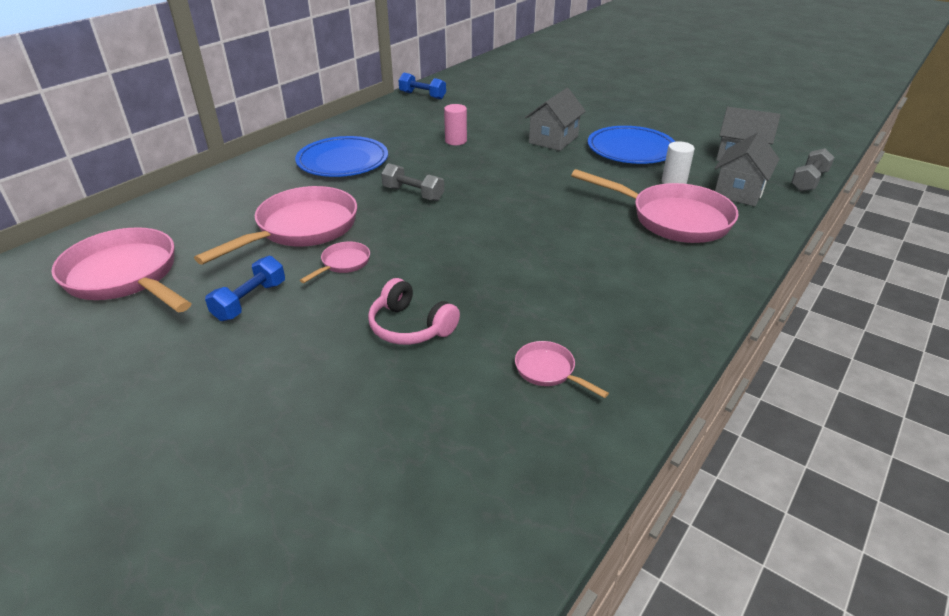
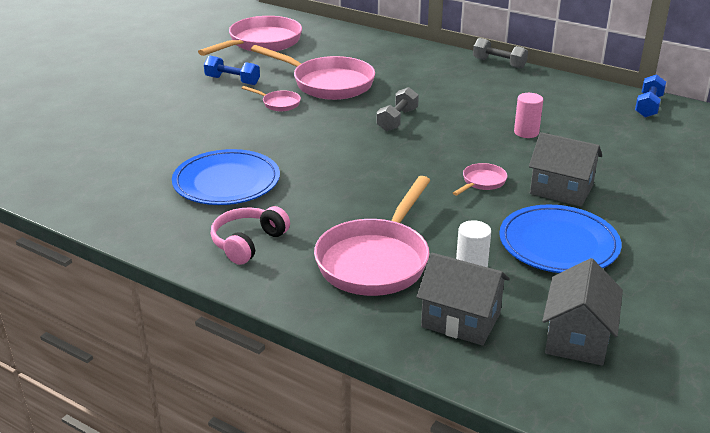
camera: 85 degrees right, 5 degrees down
blue plate [295,136,388,177] -> blue plate moved to [172,149,280,205]
pink headphones [368,278,460,345] -> pink headphones moved to [211,206,290,265]
pink pan [515,341,609,398] -> pink pan moved to [453,163,507,196]
grey dumbbell [791,148,834,191] -> grey dumbbell moved to [473,38,528,69]

